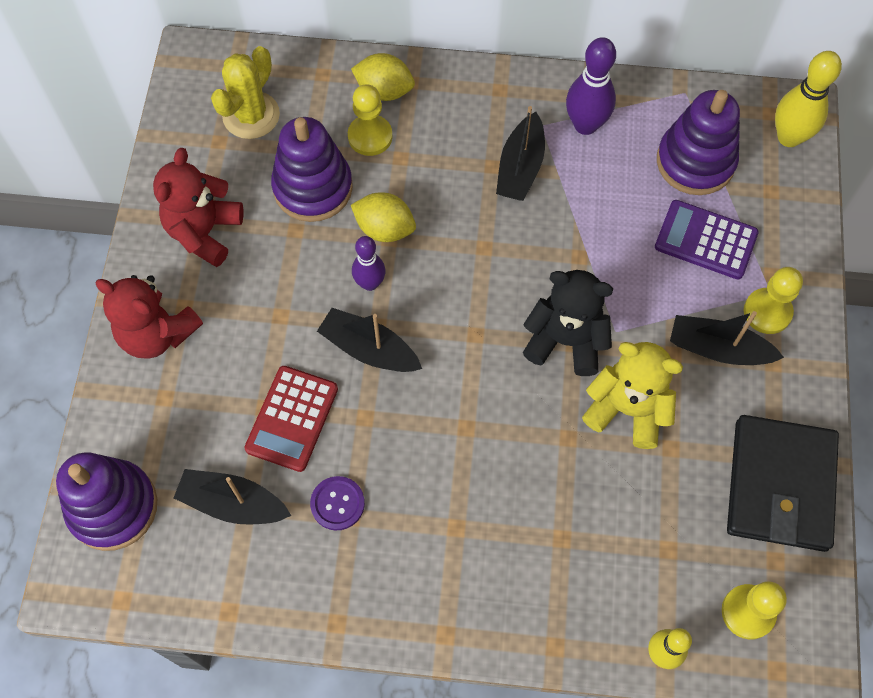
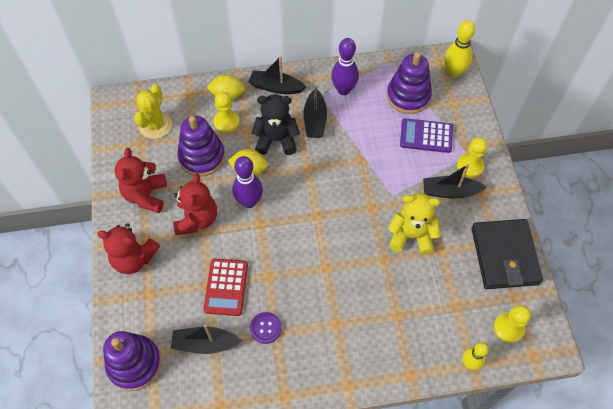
camera: 15 degrees left, 5 degrees down
black boat [317,308,422,372] -> black boat moved to [249,56,306,94]
purple bowling pin [352,236,386,291] -> purple bowling pin [233,156,263,208], size x1.53
black teddy bear [523,270,613,376] -> black teddy bear moved to [251,94,300,155]
none -> red teddy bear [173,173,217,235]

